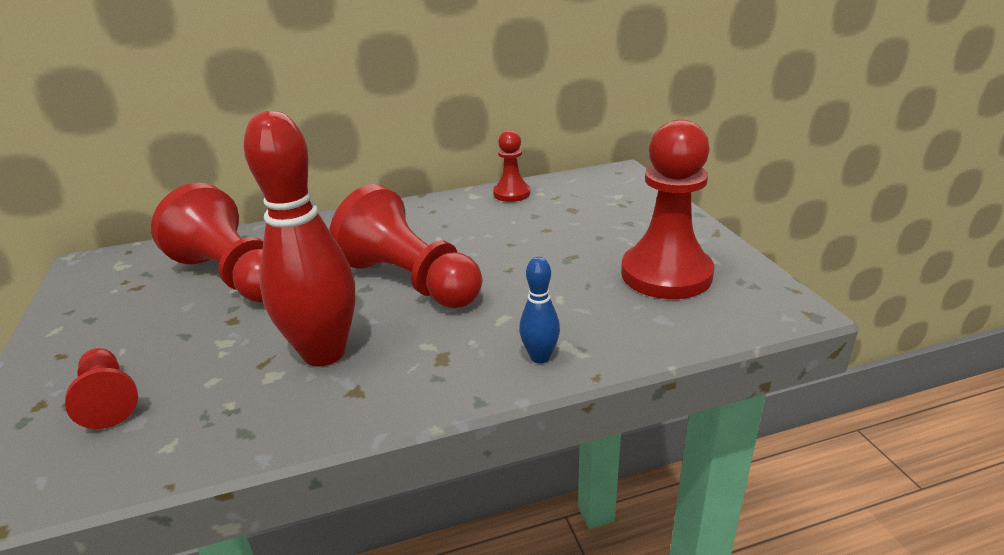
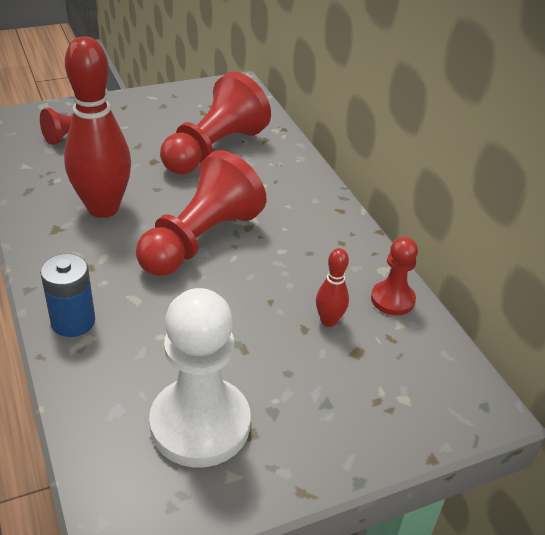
camera: 80 degrees right, 10 degrees up
blue bowling pin [519,257,560,364] -> blue battery [40,254,95,337]
red pawn [621,120,714,299] -> white pawn [149,288,251,467]
none -> red bowling pin [316,248,349,327]

